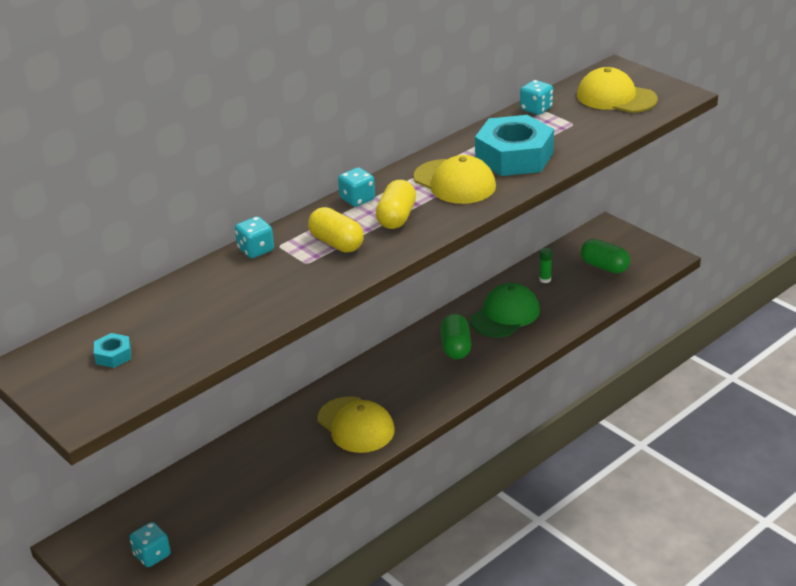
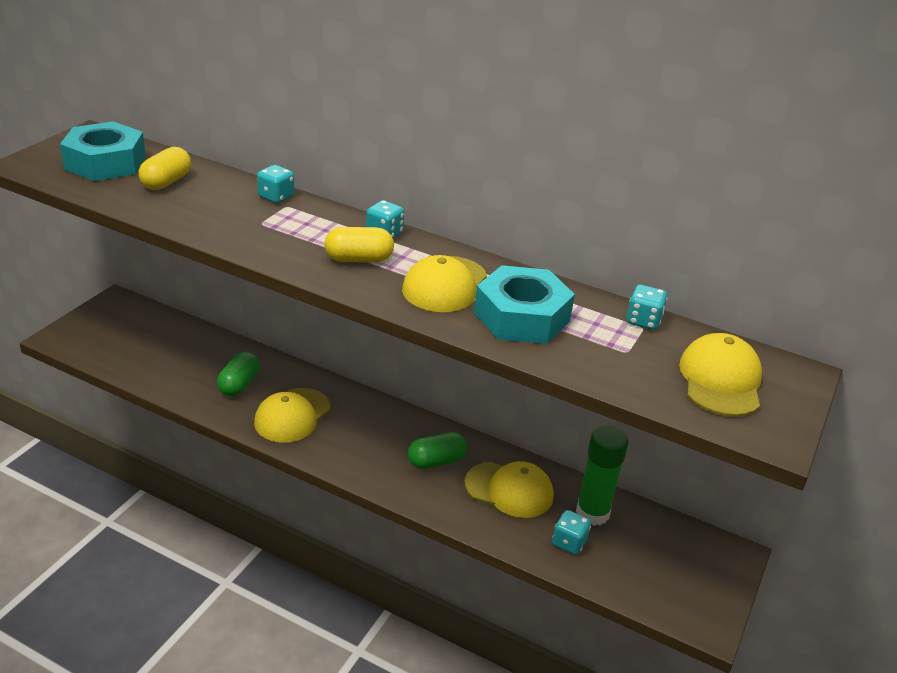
camera: 65 degrees right, 0 degrees up
turquoise nut [94,333,131,368] -> turquoise nut [60,121,146,181], size x2.41
turquoise dice [129,522,171,567] -> turquoise dice moved to [552,510,591,555]
yellow capsule [308,207,364,252] -> yellow capsule moved to [138,147,191,190]
green cap [470,283,540,337] -> yellow cap [465,461,554,518]
green glue stick [539,248,552,283] -> green glue stick [576,425,629,526], size x2.39
green capsule [581,239,630,273] -> green capsule moved to [217,351,260,397]

